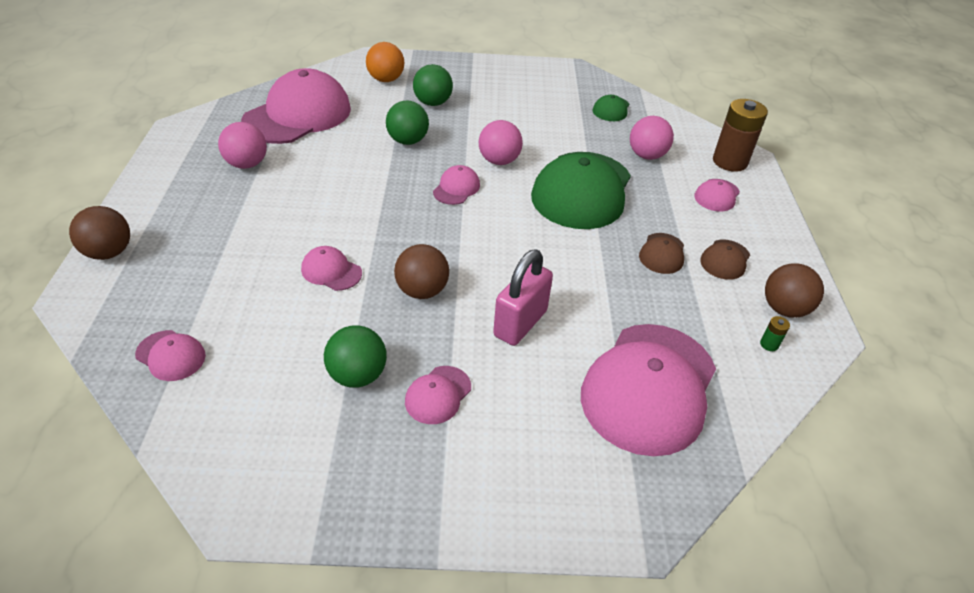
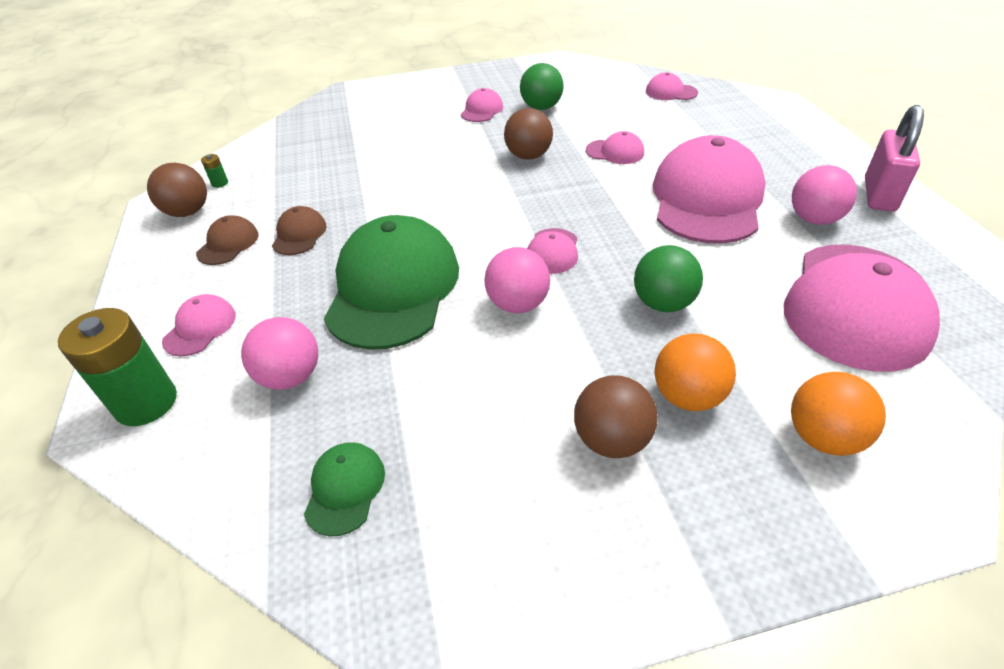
camera: 170 degrees right, 0 degrees up
brown ball [69,206,130,260] -> brown ball moved to [574,375,658,458]
green ball [413,64,453,106] -> orange ball [655,333,736,411]
pink padlock [493,249,553,346] -> pink padlock moved to [865,105,924,212]
pink cap [581,324,716,456] -> pink cap moved to [653,135,765,244]
brown battery [713,99,768,172] -> green battery [58,308,177,426]

